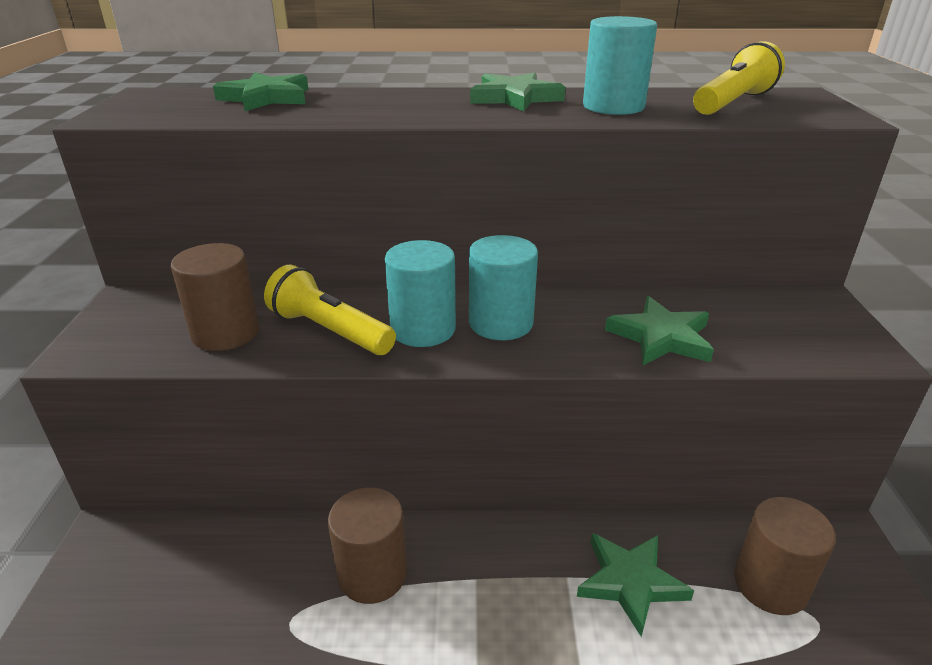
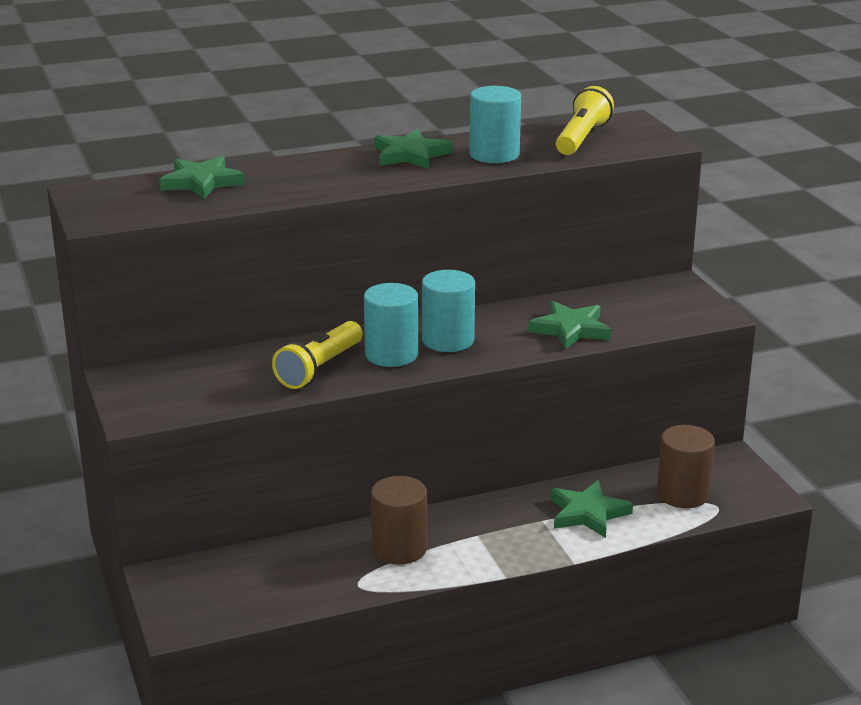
camera: 20 degrees left, 5 degrees down
brown cylinder [171,243,259,351] -> none
yellow flashlight [264,264,396,355] -> yellow flashlight turned 75 degrees counterclockwise [272,321,363,389]

